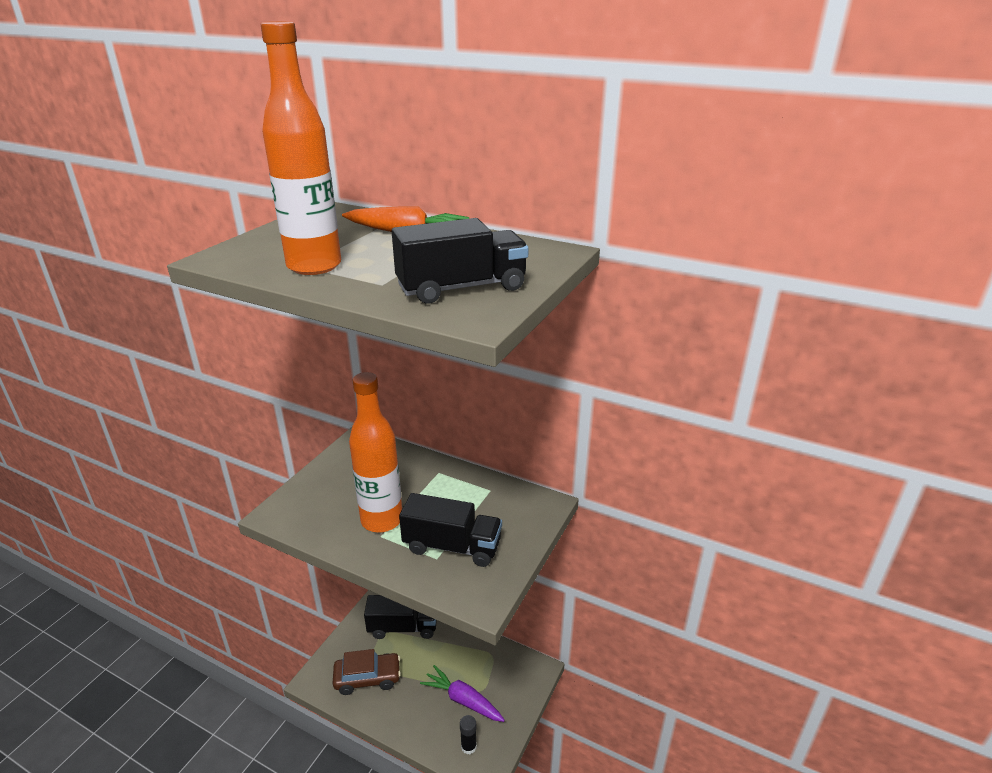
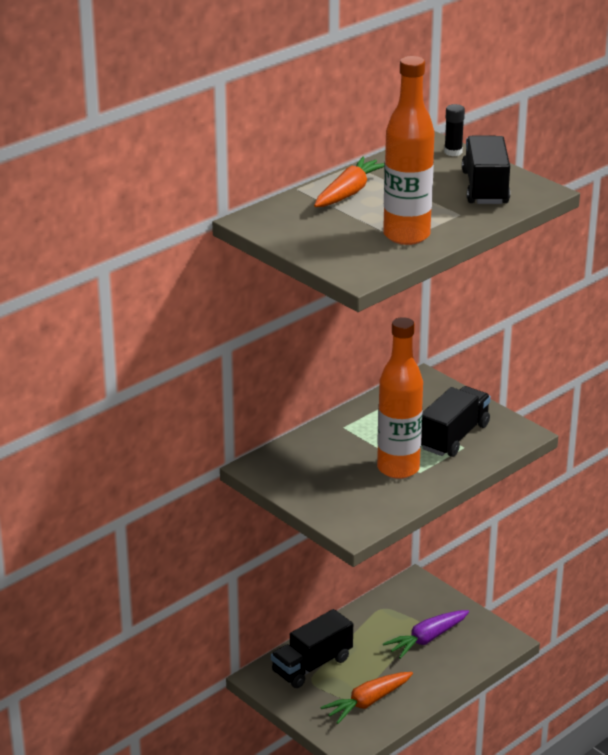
camera: 70 degrees left, 0 degrees up
brown car [333,649,401,695] -> orange carrot [320,672,413,724]
black truck [364,595,437,639] -> black truck turned 150 degrees counterclockwise [271,609,353,688]
black glue stick [460,715,477,754] -> black glue stick moved to [444,104,465,156]

